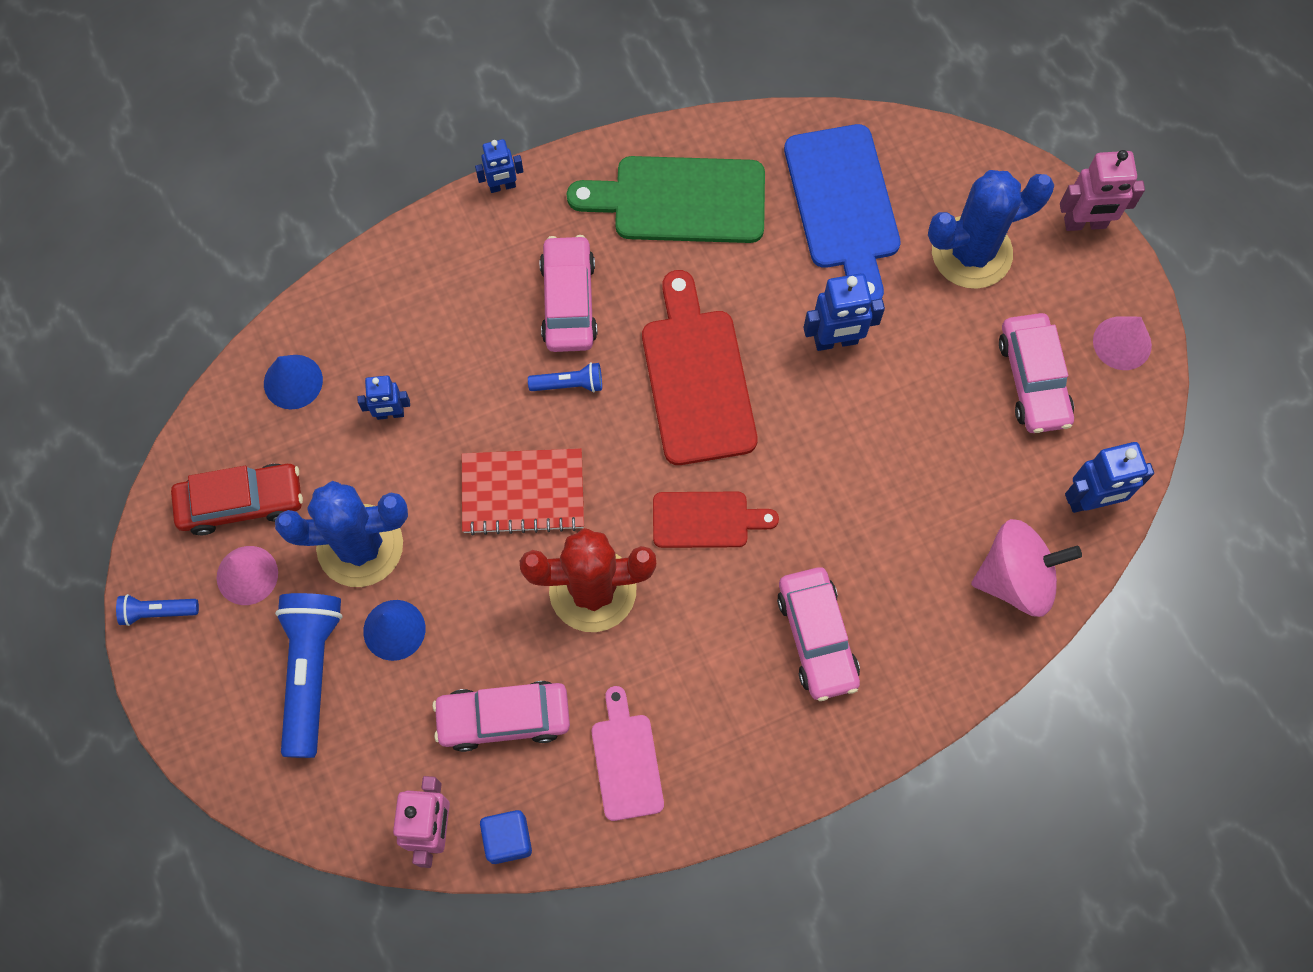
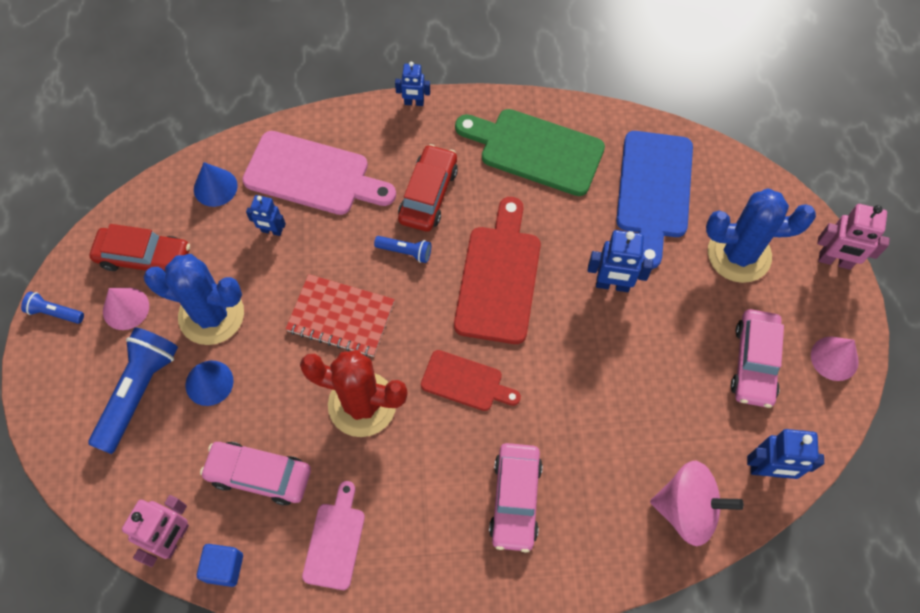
camera: 20 degrees right, 5 degrees down
pink car [539,235,598,352] -> red car [398,144,458,232]
none -> pink cutting board [242,131,396,215]

